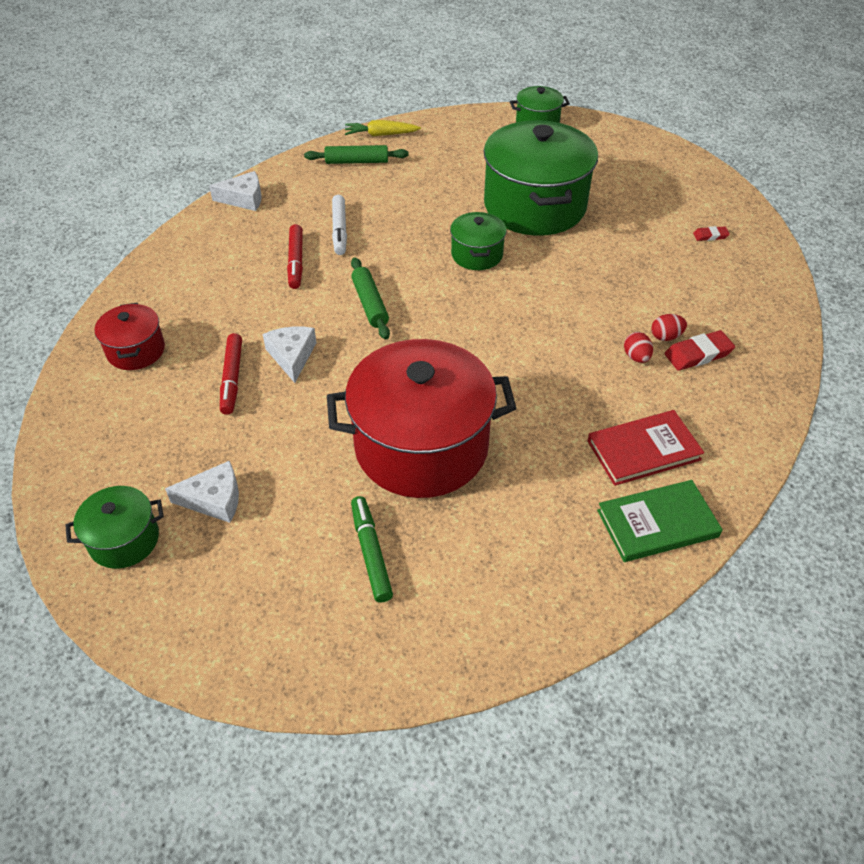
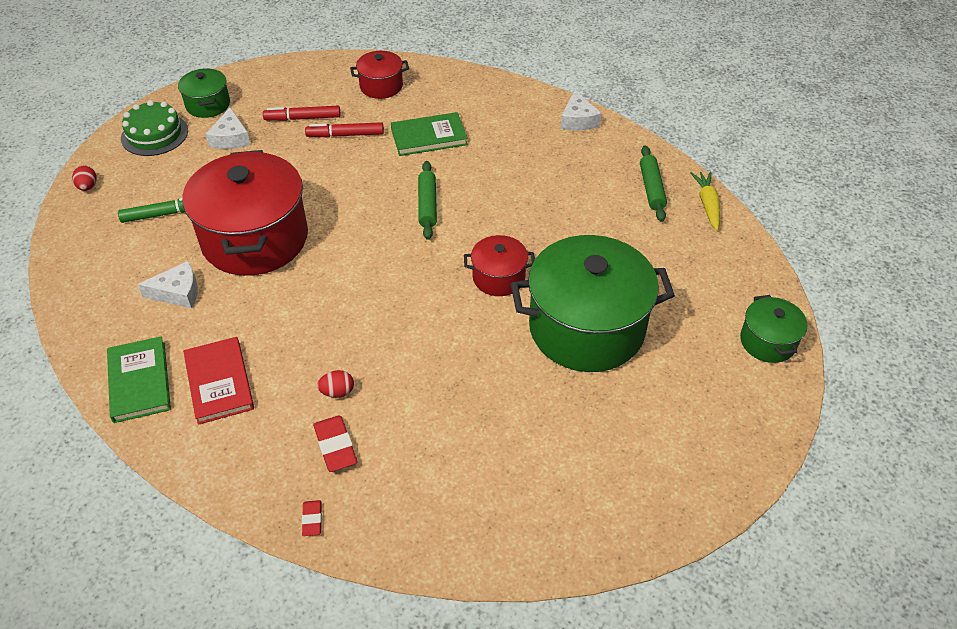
camera: 90 degrees right, 0 degrees up
white cheese [263,326,316,383] -> white cheese moved to [137,261,198,309]
red marker [287,224,303,289] -> red marker moved to [263,106,341,121]
white marker [332,195,347,255] -> none
green rolling pin [351,257,390,339] -> green rolling pin turned 75 degrees counterclockwise [418,161,437,240]
green pot [450,212,506,270] -> red pot [464,235,535,296]
red egg [651,314,687,341] -> red egg moved to [72,166,97,191]
red eraser [693,226,730,241] -> red eraser moved to [302,500,322,536]
none -> green cake [121,100,188,156]
none -> green book [391,112,468,156]

